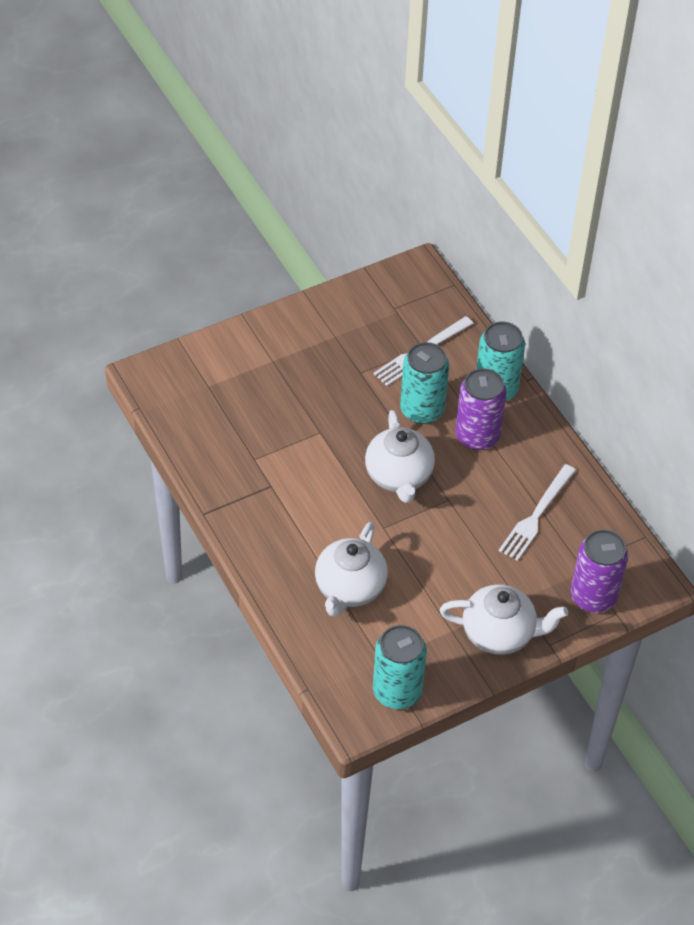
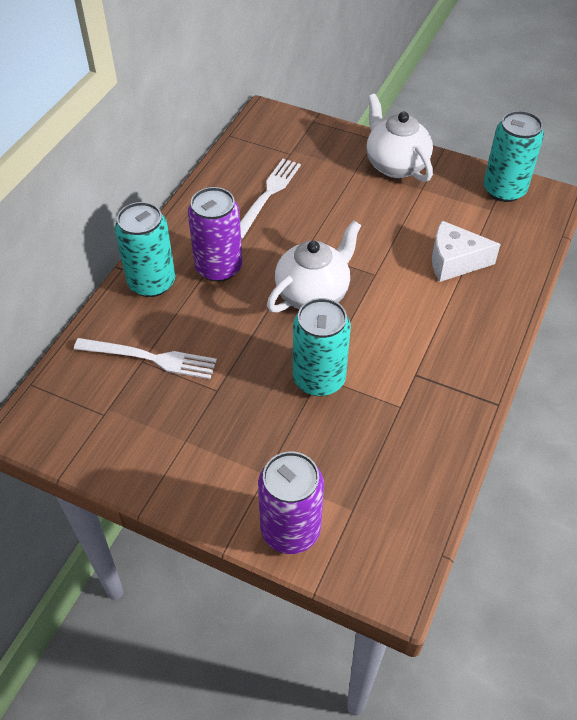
camera: 125 degrees left, 0 degrees up
white teapot [315,522,388,617] -> white cheese [432,221,501,282]
turquoise can [400,342,449,424] -> turquoise can moved to [293,298,351,396]
white fork [499,464,576,561] -> white fork turned 60 degrees counterclockwise [240,159,301,239]
purple can [570,530,628,613] -> purple can moved to [258,452,324,554]

